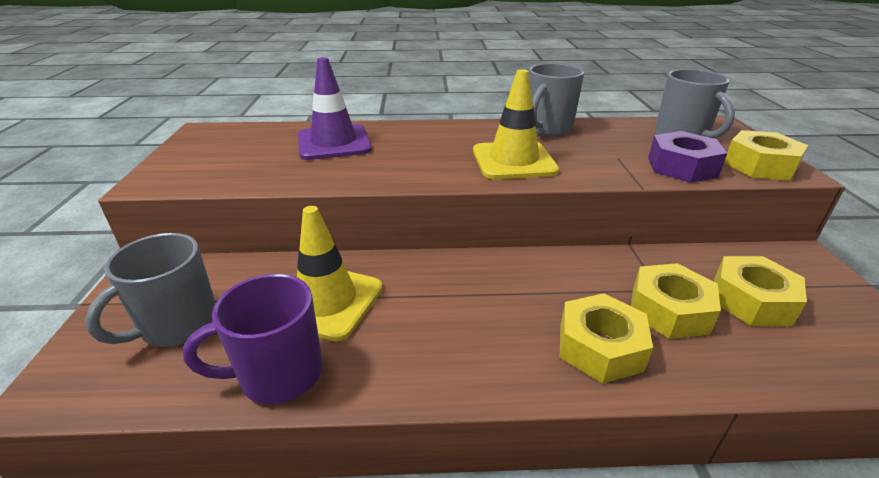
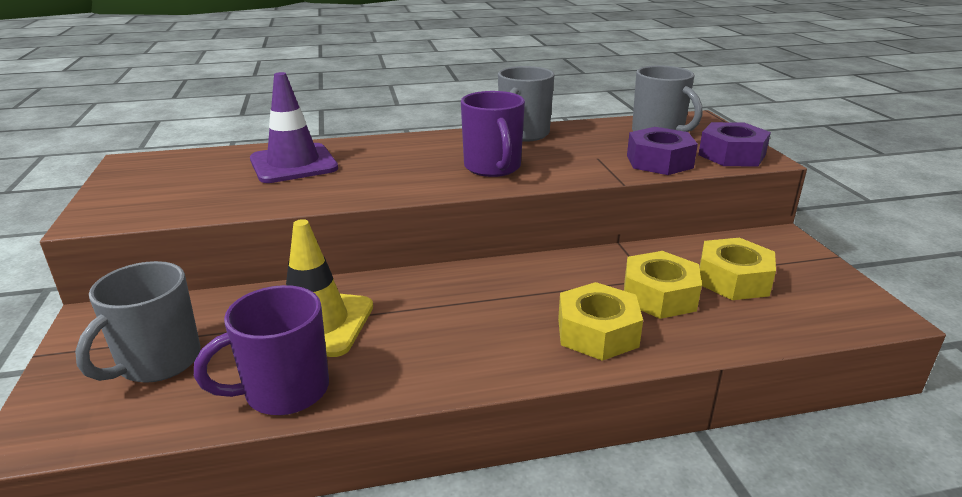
camera: 10 degrees left, 5 degrees down
yellow traffic cone [473,69,559,179] -> purple mug [461,91,525,177]
yellow nut [724,130,808,181] -> purple nut [698,122,771,167]

